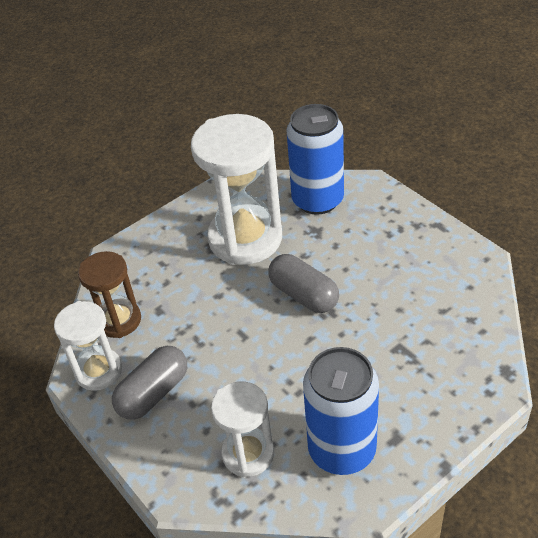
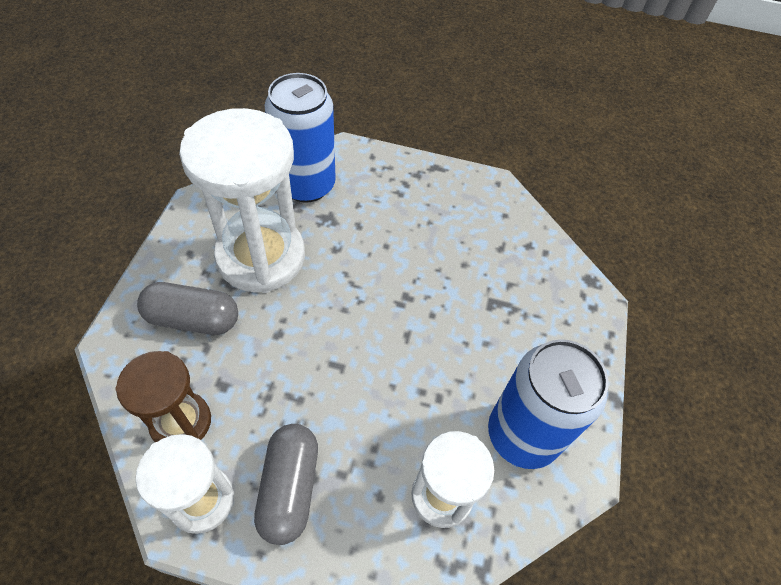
camera: 45 degrees left, 10 degrees up
grey capsule [268,254,339,313] -> grey capsule moved to [137,282,238,335]

